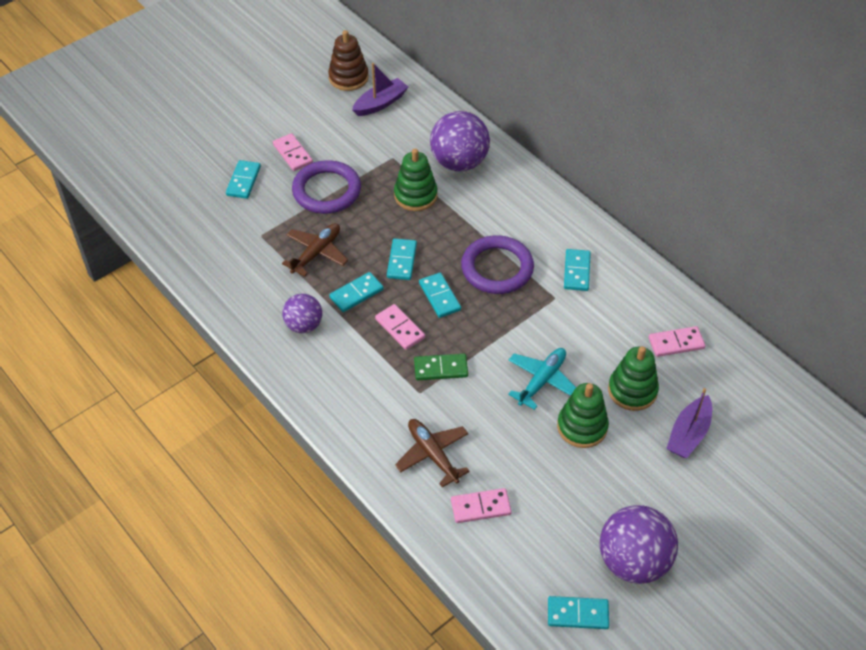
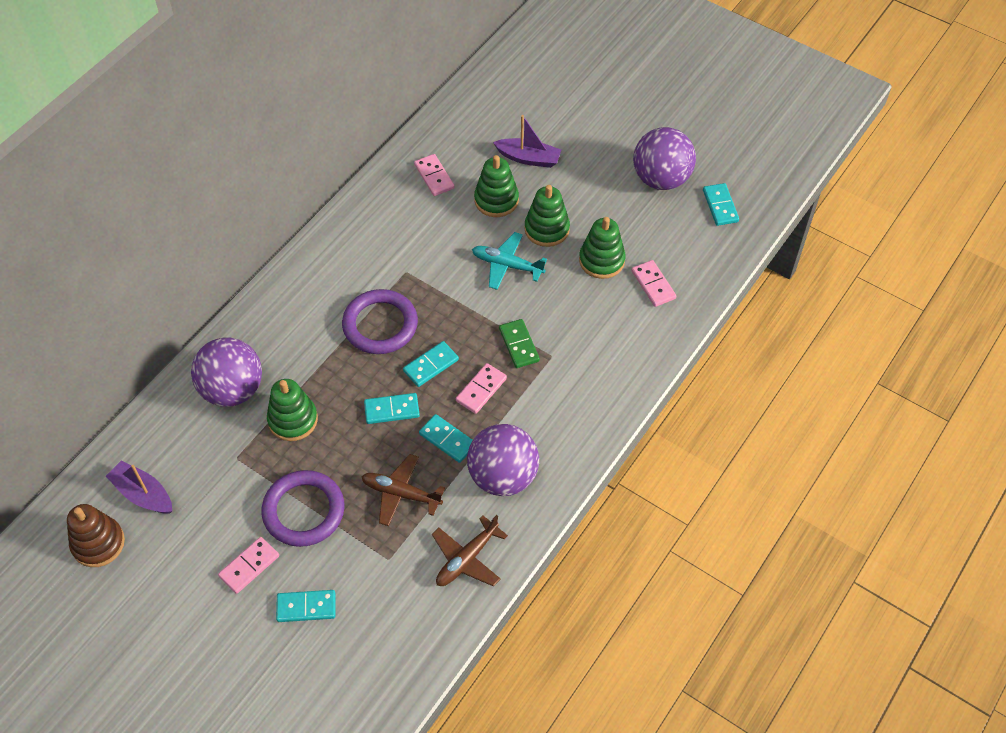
camera: 105 degrees left, 5 degrees up
purple ball [282,294,322,333] -> purple ball [467,424,539,496], size x1.67
brown plane [395,419,470,488] -> brown plane moved to [432,515,508,586]
turquoise domino [564,249,591,291] -> none
none -> green stacking toy [579,217,626,279]

